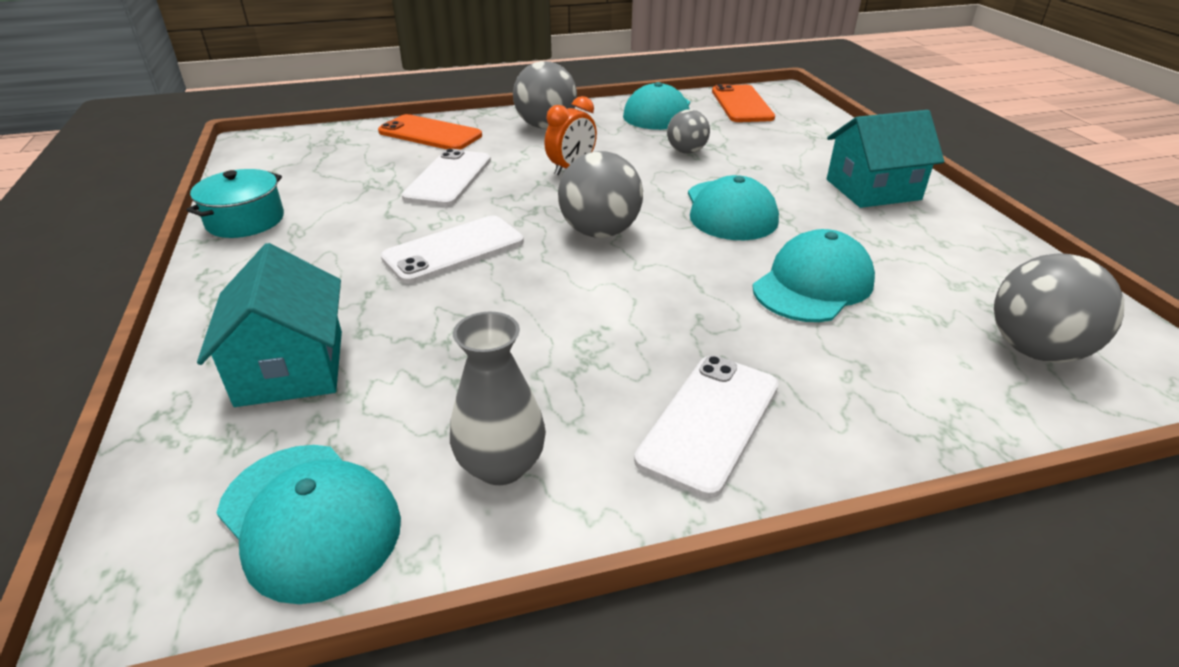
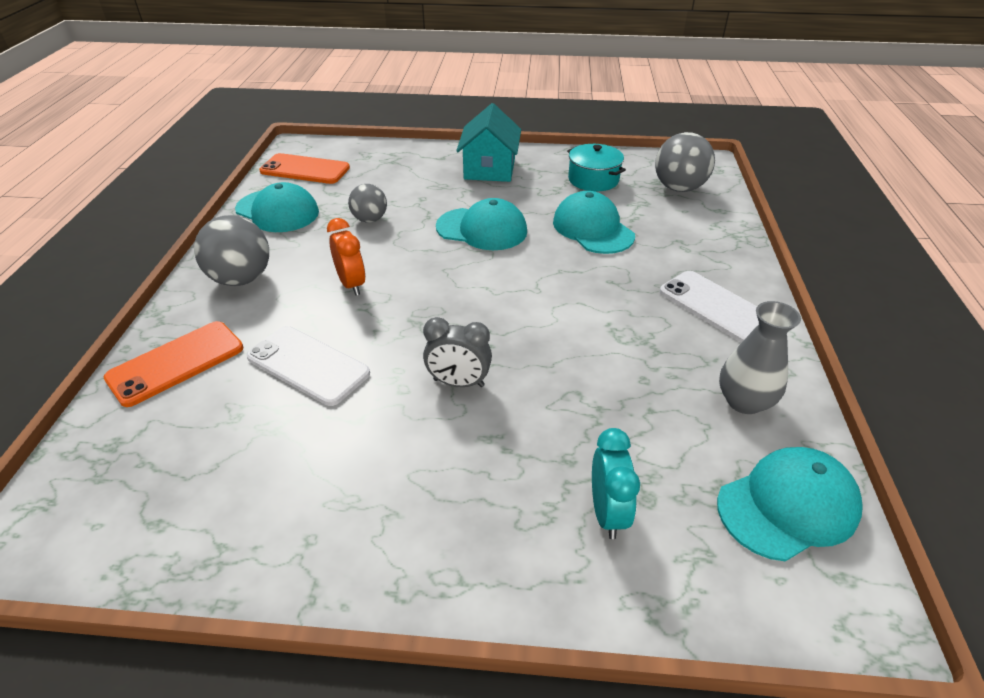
camera: 70 degrees left, 5 degrees up
turquoise pot [187,169,284,238] -> turquoise pot moved to [567,144,626,191]
turquoise house [197,243,342,407] -> turquoise clock [592,428,640,539]
white phone [381,216,524,284] -> grey clock [423,317,492,387]
grey ball [558,151,643,238] -> none

